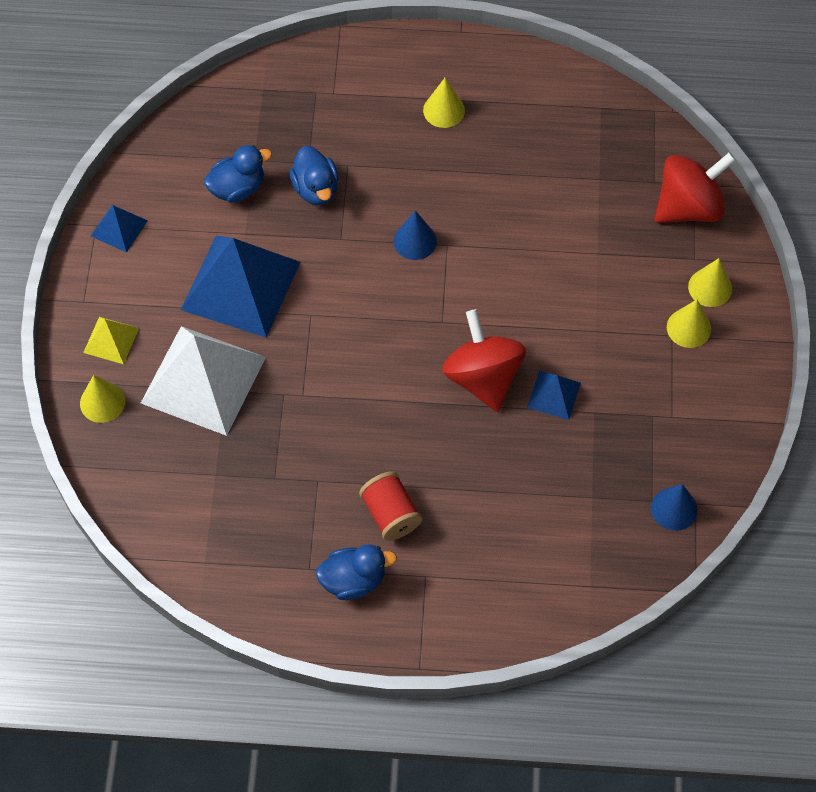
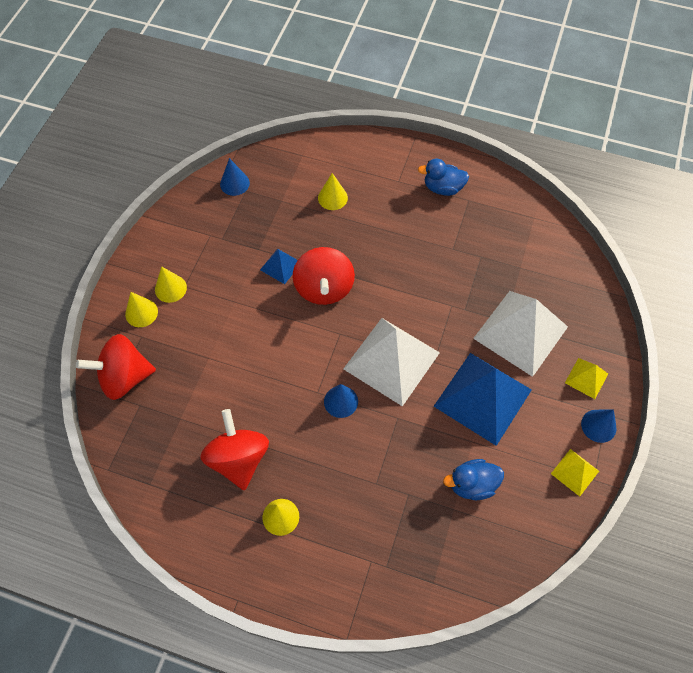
camera: 165 degrees left, 0 degrees up
yellow cone [80,375,125,423] -> yellow cone moved to [318,173,348,210]
blue pyramid [91,205,148,253] -> yellow pyramid [551,449,599,497]
blue duck [289,146,339,205] -> none
red spool [359,471,422,541] -> none
none -> red spinning top [200,409,269,490]
none -> white pyramid [343,318,440,406]
none -> blue cone [581,409,617,443]

